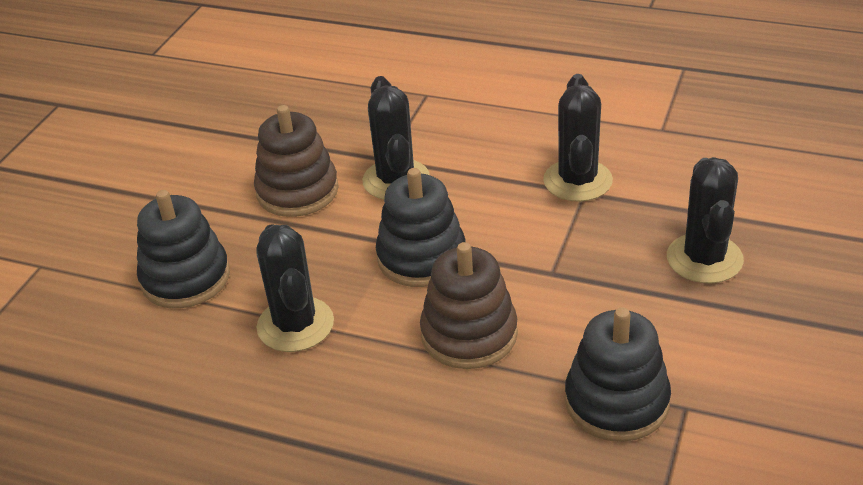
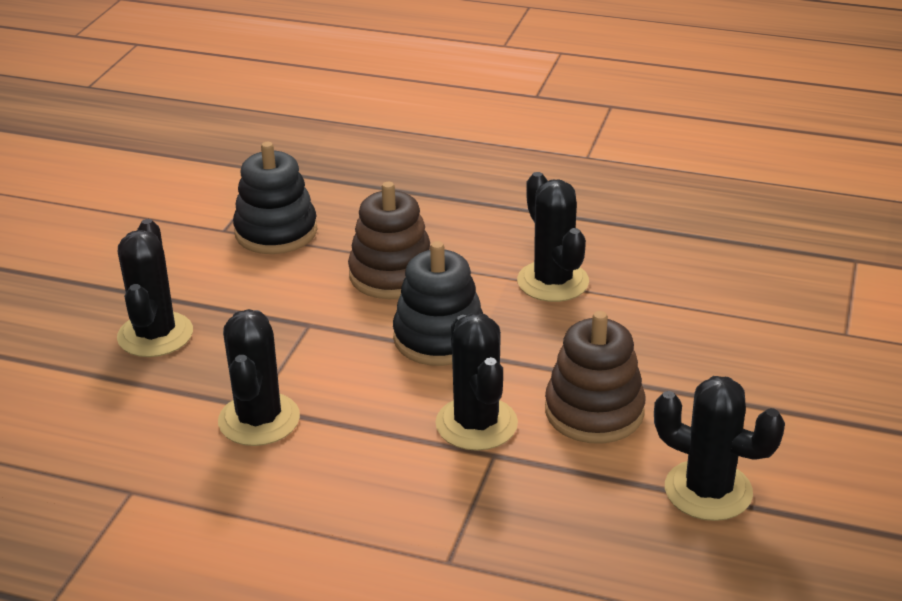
camera: 175 degrees right, 5 degrees down
black stacking toy [137,190,230,308] -> none
none -> black cactus [654,376,785,521]

